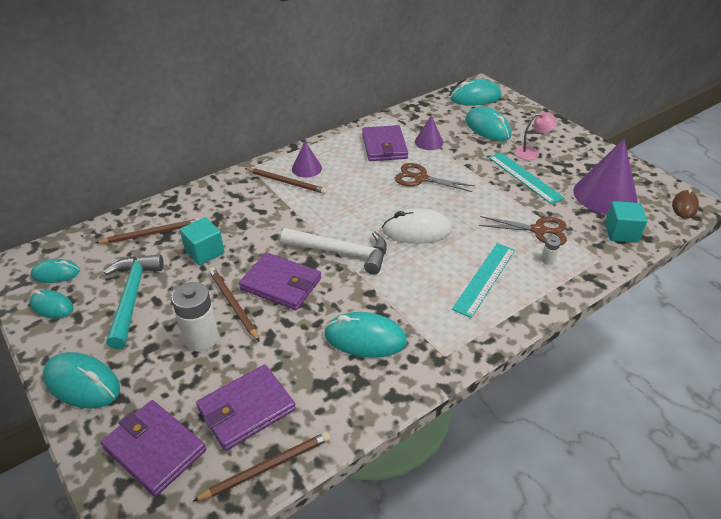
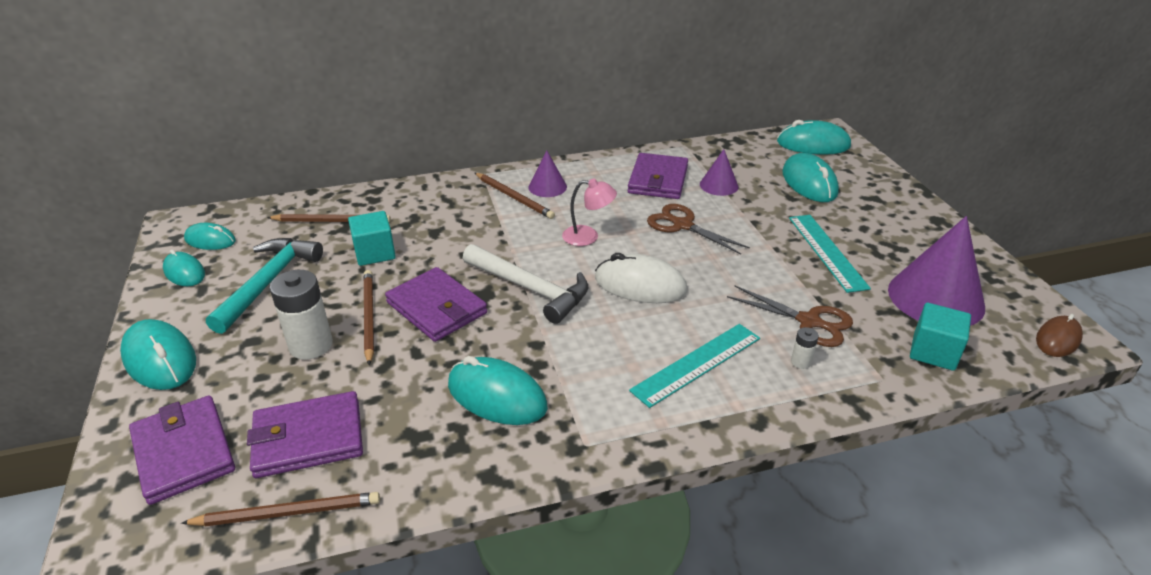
camera: 20 degrees right, 5 degrees down
pink lamp [514,111,558,160] -> pink lamp moved to [562,178,617,246]

